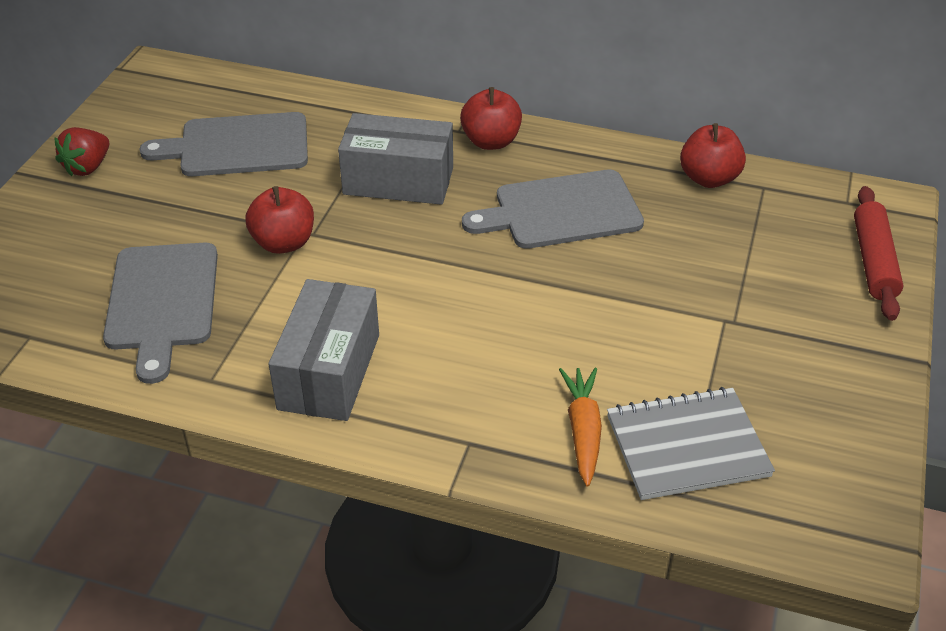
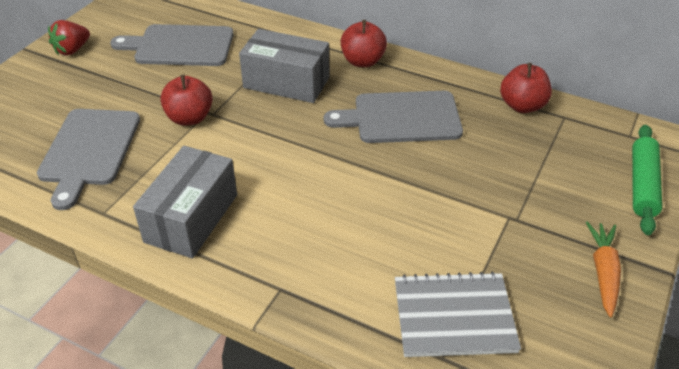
camera: 10 degrees right, 0 degrees up
orange carrot [559,368,602,487] -> orange carrot moved to [586,221,621,317]
red rolling pin [854,186,904,321] -> green rolling pin [632,125,662,235]

